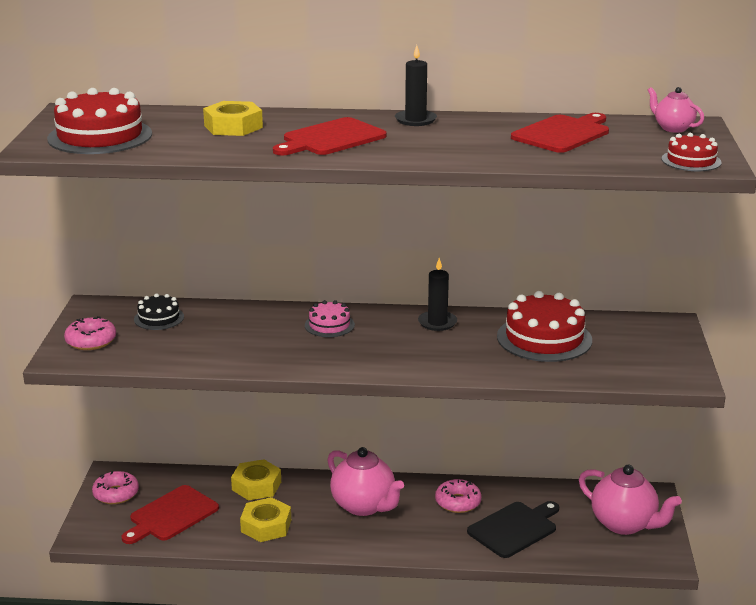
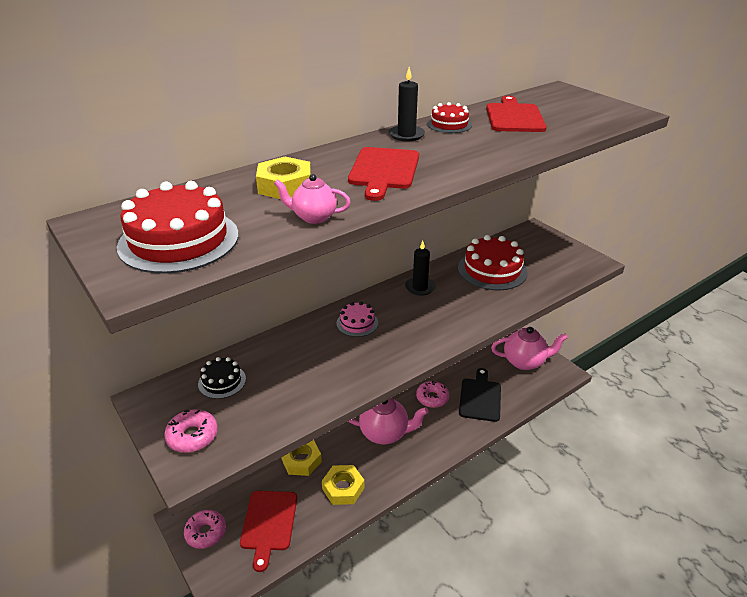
camera: 40 degrees left, 10 degrees up
pink teapot [648,87,704,133] -> pink teapot moved to [274,174,350,224]
red cake [662,133,722,171] -> red cake moved to [427,102,472,133]

